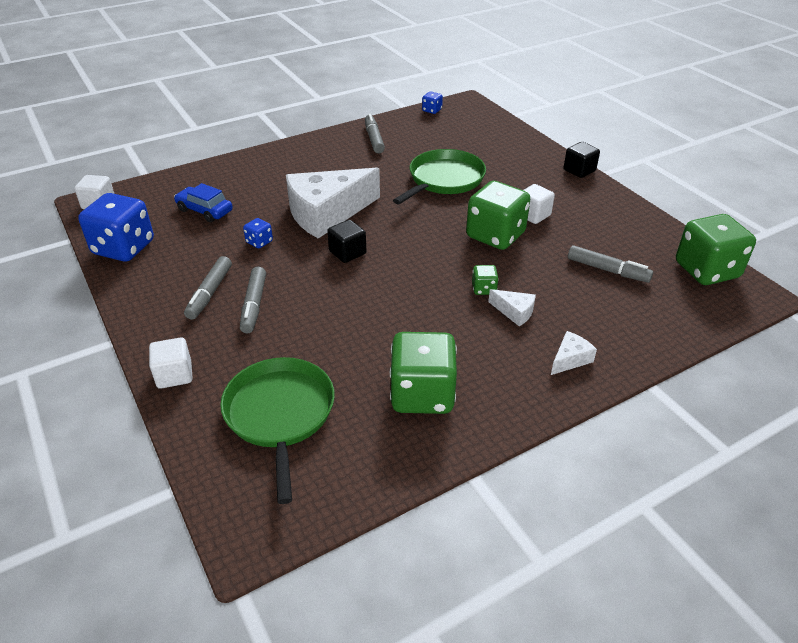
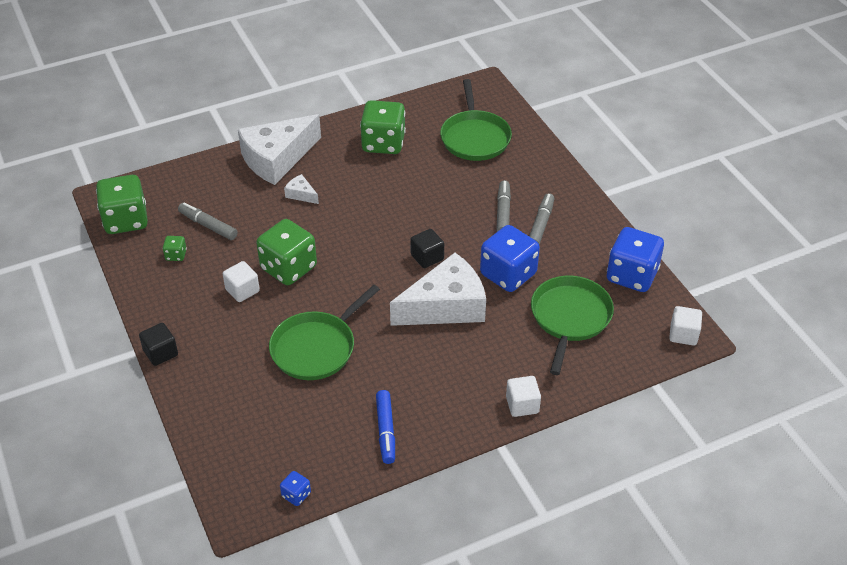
camera: 175 degrees left, 5 degrees up
white cube [149,337,193,389] -> white cube moved to [506,376,541,417]
blue car [174,183,233,222] -> green pan [531,276,614,375]
blue dice [243,218,273,249] -> blue dice [480,225,540,292], size x2.27
grey marker [365,114,385,153] -> blue marker [376,390,395,464]
green dice [472,265,499,295] -> green dice moved to [163,236,187,261]
white cheese [551,331,597,375] -> white cheese [238,114,321,185], size x2.42

